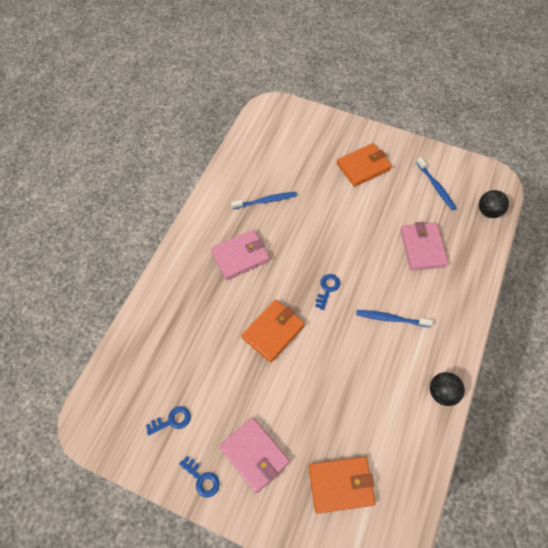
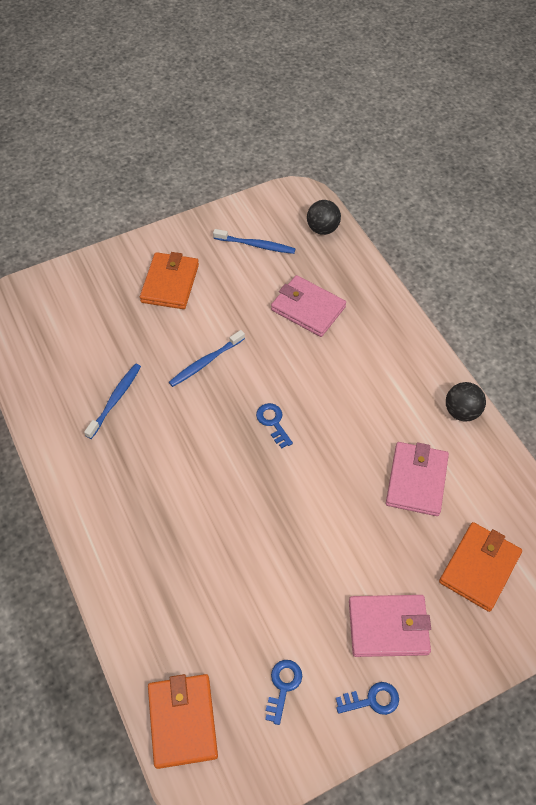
camera: 50 degrees left, 5 degrees down
pink wallet [211,230,270,280] -> pink wallet moved to [386,442,449,516]
orange wallet [241,300,305,362] -> orange wallet moved to [148,674,218,769]
blue toothbrush [356,310,433,327] -> blue toothbrush moved to [169,330,245,387]

